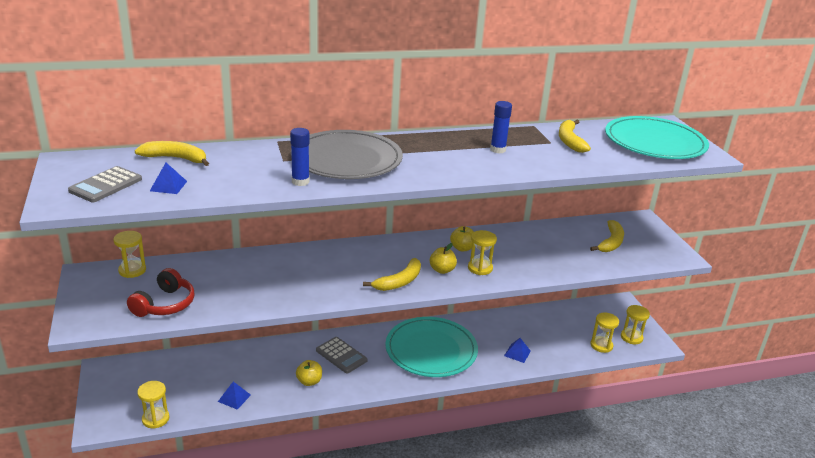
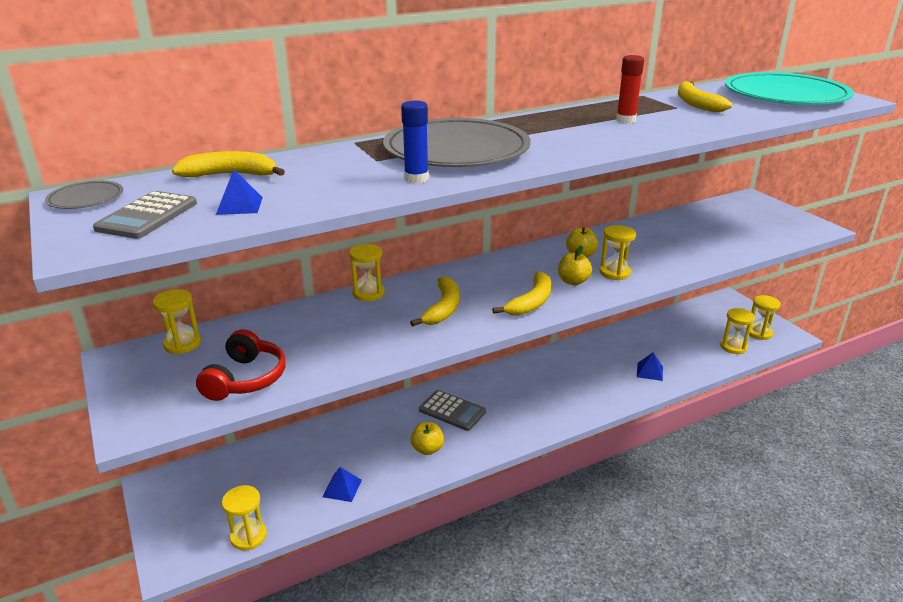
camera: 10 degrees left, 0 degrees up
turquoise plate [385,317,478,377] -> none
blue glue stick [490,101,512,153] -> red glue stick [616,55,644,124]
yellow banana [590,220,624,252] -> yellow banana moved to [410,276,459,327]
none -> grey plate [45,180,123,209]
none -> yellow hourglass [349,243,385,301]

